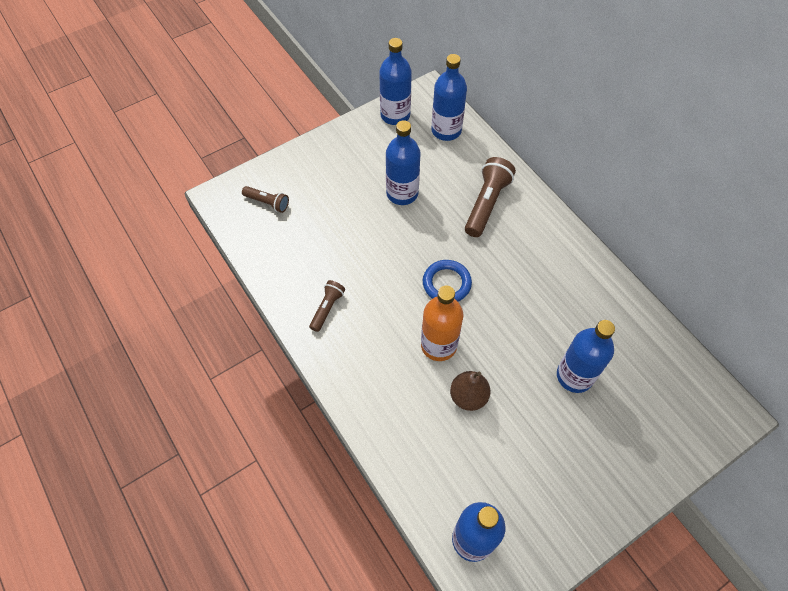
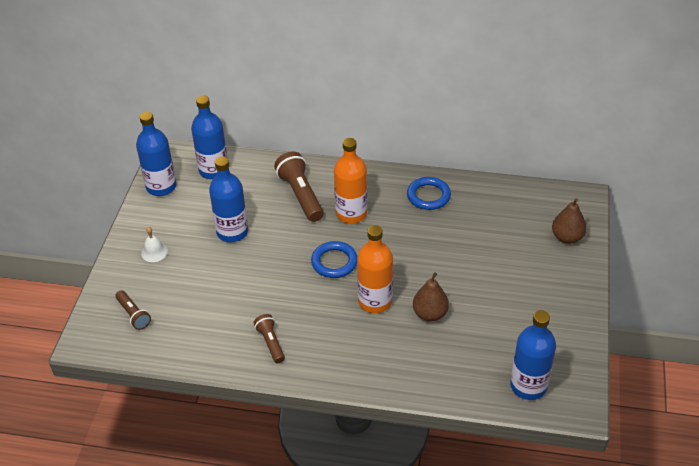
camera: 45 degrees left, 15 degrees down
brown flashlight [242,186,289,213] -> brown flashlight turned 75 degrees clockwise [115,290,151,330]
blue bottle [557,320,615,393] -> none
none -> white bell [141,227,168,262]
none -> orange bottle [334,138,367,223]
none -> blue ring [407,177,451,210]
none -> brown pear [552,198,587,244]

